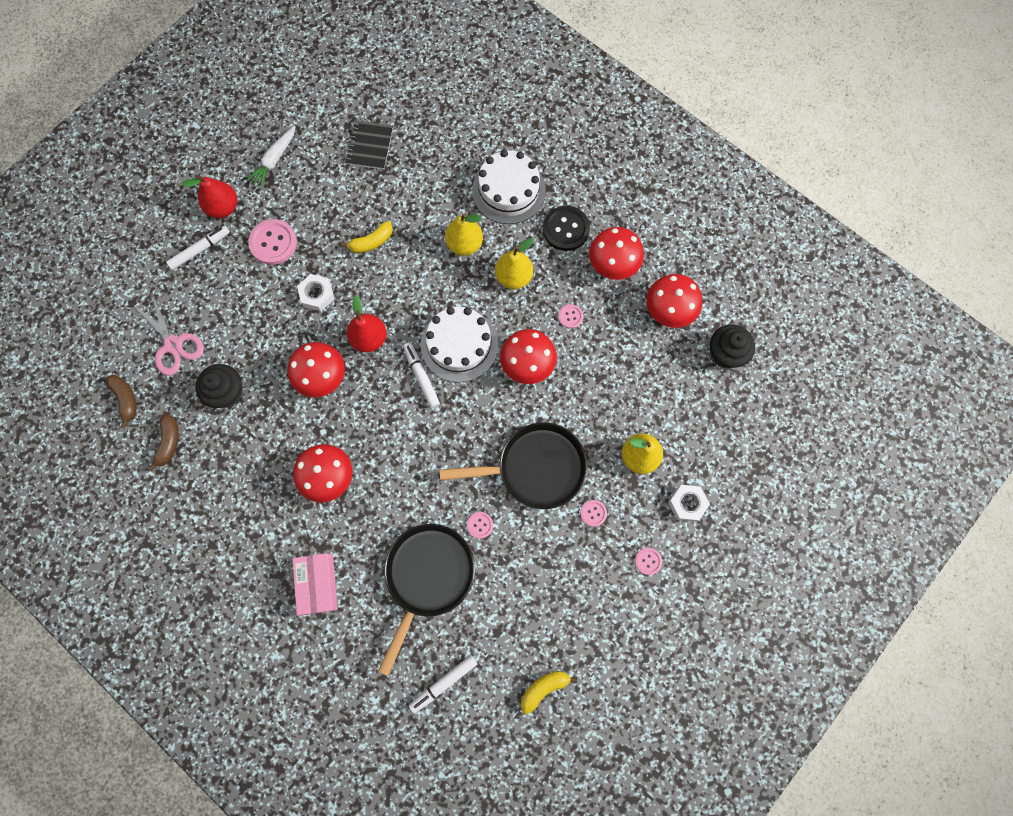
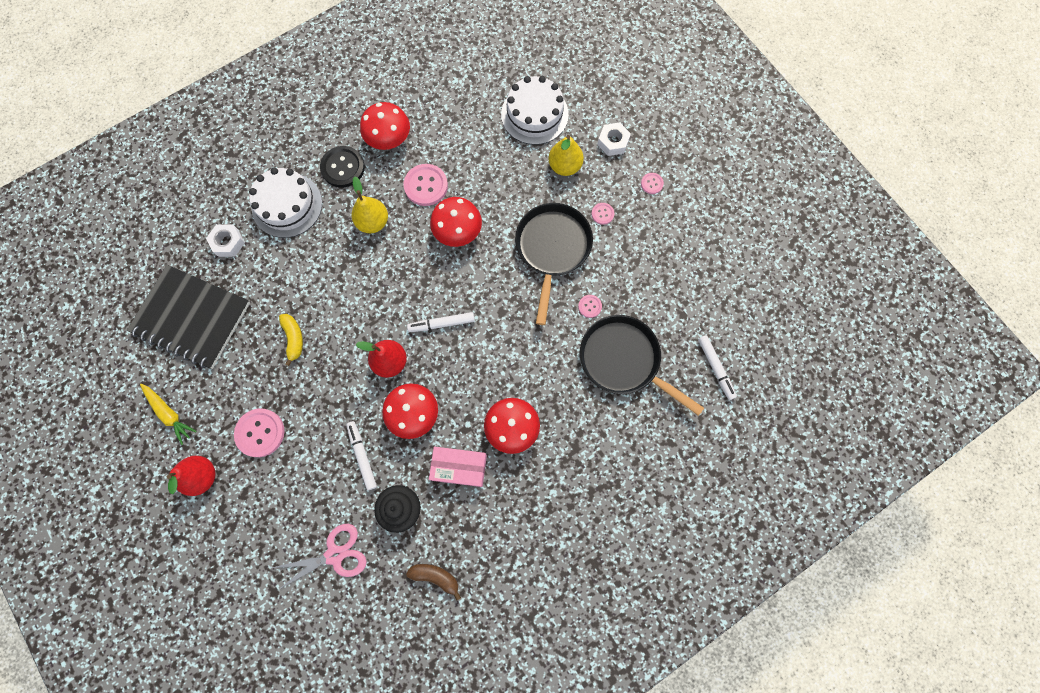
camera: 75 degrees left, 0 degrees up
brown banana [105,375,137,428] -> none
white marker [166,226,230,270] -> white marker moved to [346,421,377,491]
white carrot [247,126,295,188] -> yellow carrot [140,384,197,445]
pink box [293,553,338,616] -> pink box moved to [429,447,487,487]
white nut [297,274,335,311] -> white nut moved to [206,224,245,257]
black notebook [346,121,393,169] -> black notebook [127,265,250,369], size x1.93
white cake [421,306,498,382] -> white cake moved to [501,76,569,145]
yellow pear [445,213,483,256] -> none
yellow banana [521,671,577,714] -> none
pink button [558,304,583,329] -> pink button [404,164,448,206], size x1.95
red mushroom [646,274,702,328] -> none
black cupcake [710,325,755,368] -> none

